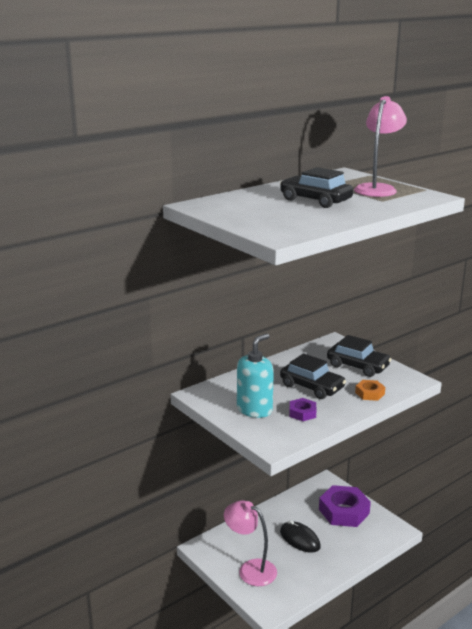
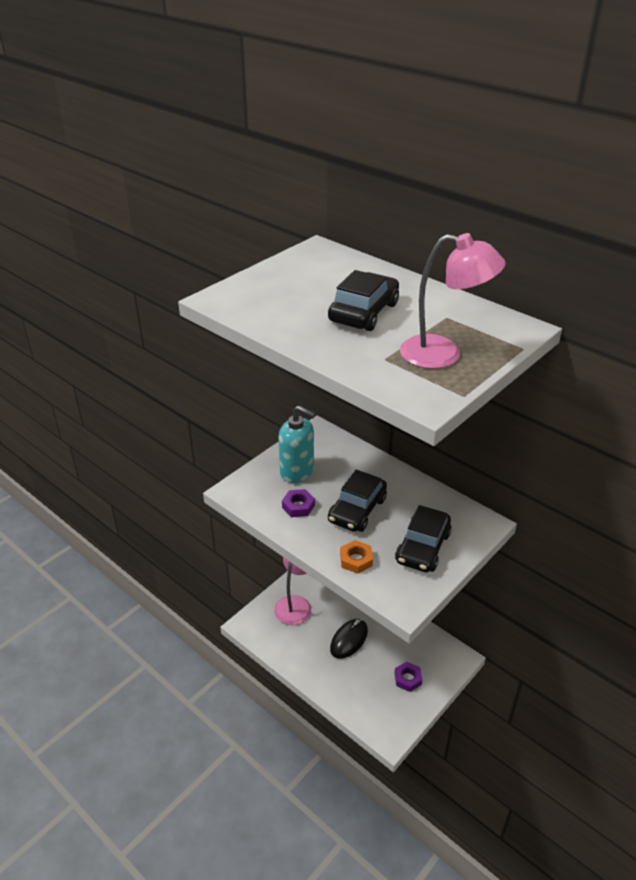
camera: 80 degrees right, 15 degrees up
purple nut [319,485,371,527] -> purple nut [394,661,422,692], size x0.49

